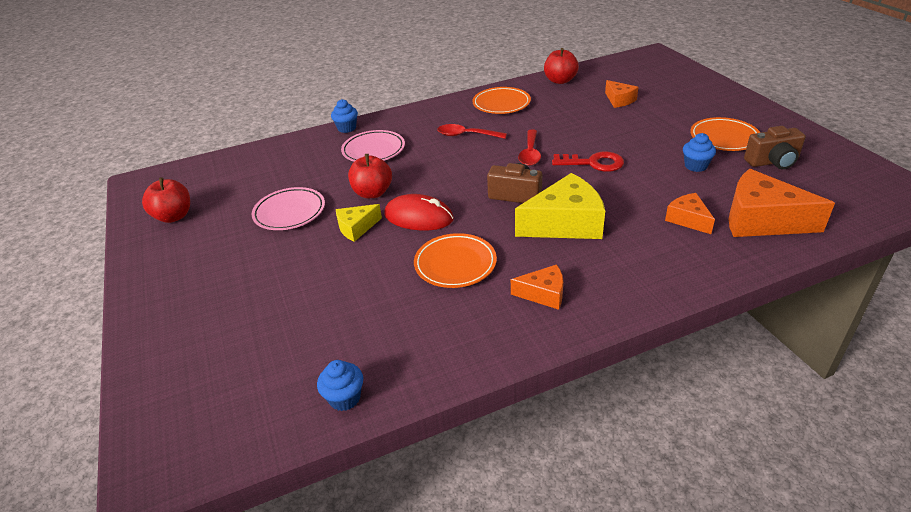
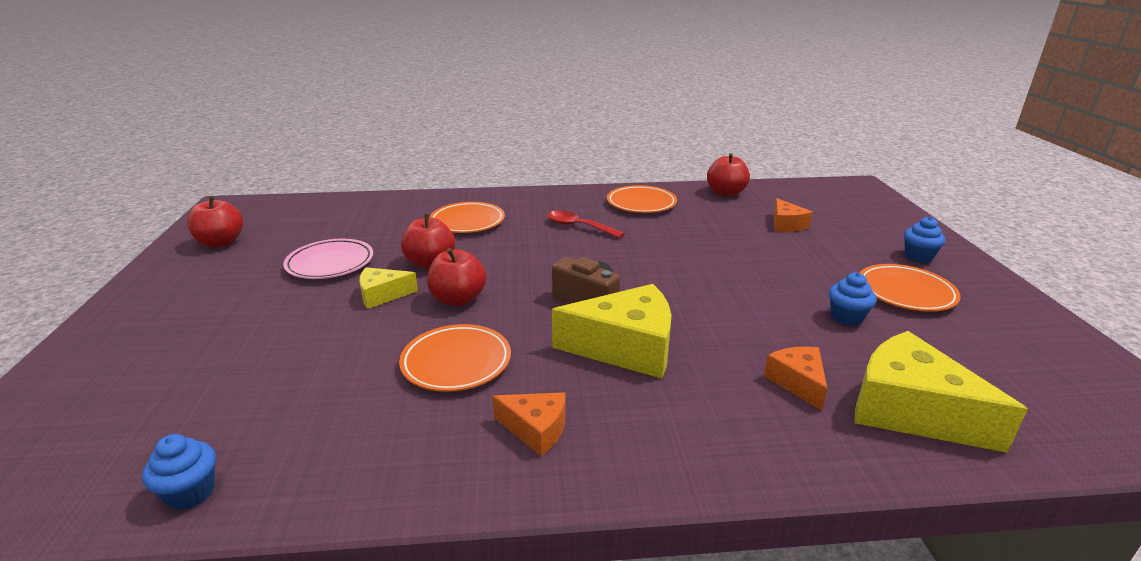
camera: 15 degrees right, 10 degrees down
blue cupcake [331,99,358,133] -> blue cupcake moved to [904,217,946,263]
pink plate [341,130,405,162] -> orange plate [429,202,505,233]
red mouse [384,194,454,230] -> red apple [427,248,486,306]
red spoon [518,130,541,166] -> none
red key [552,152,624,172] -> none
orange cheese [729,169,835,237] -> yellow cheese [855,331,1028,453]
brown camera [744,126,806,169] -> none

